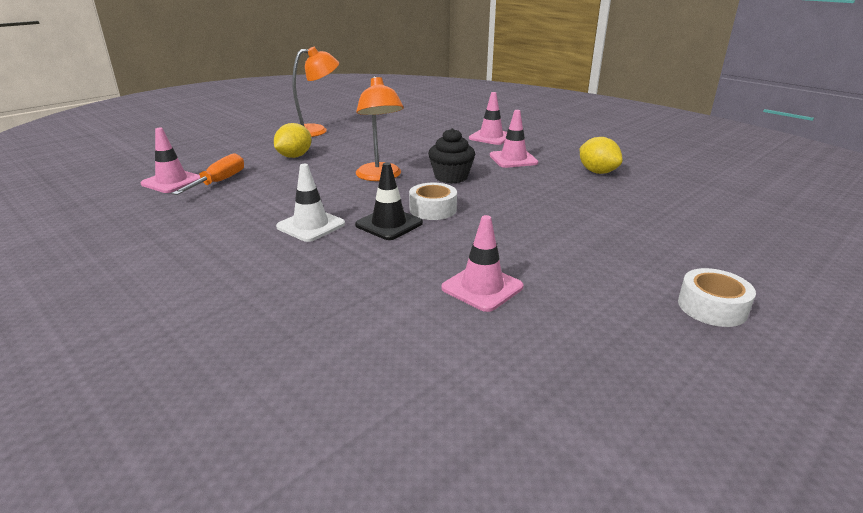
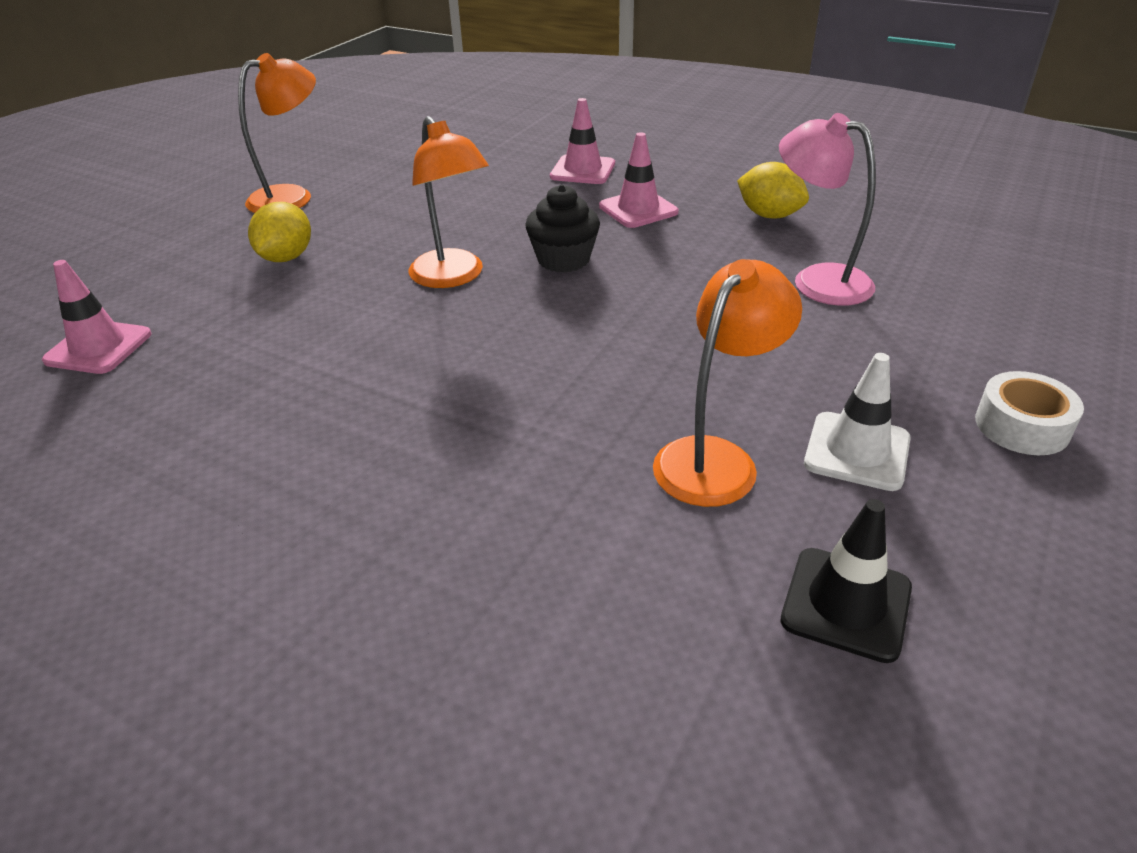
camera: 15 degrees left, 10 degrees up
orange screwdriver [172,153,244,195] -> none
white traffic cone [276,164,345,242] -> white traffic cone moved to [804,353,911,491]
black traffic cone [355,162,423,240] -> black traffic cone moved to [781,499,912,663]
white tape [409,183,457,220] -> none
pink traffic cone [441,215,523,312] -> orange lamp [653,259,802,507]
none -> pink lamp [779,113,876,306]

